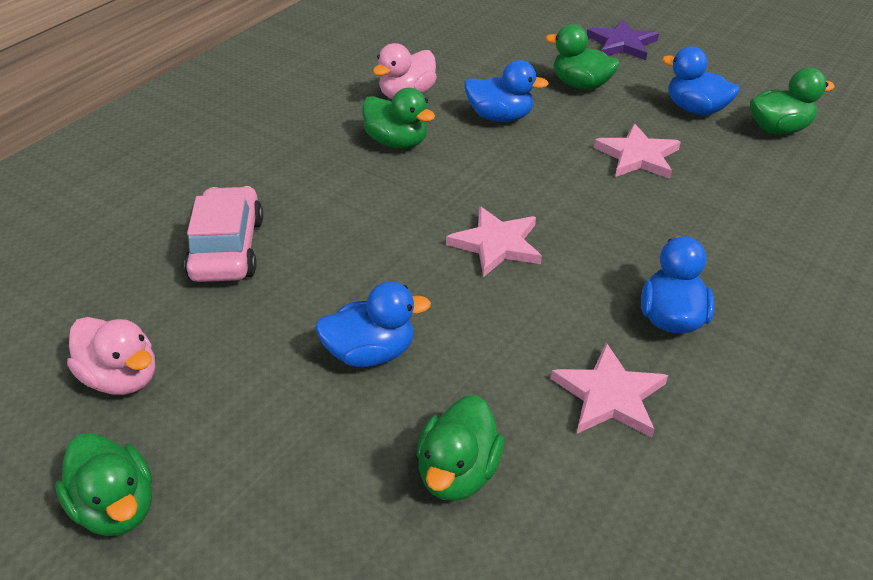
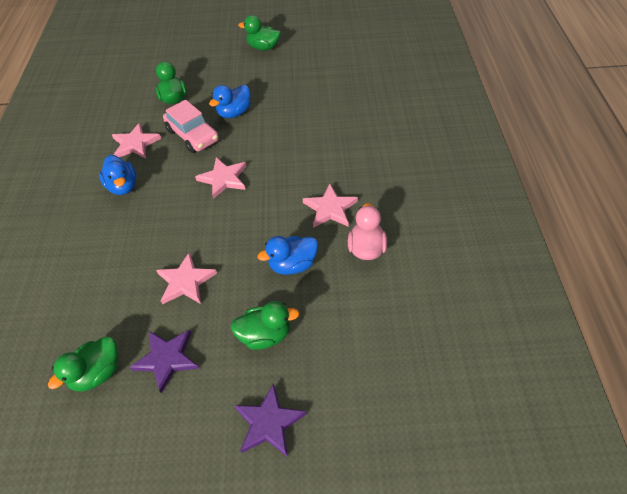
camera: 145 degrees right, 10 degrees up
pink duck [67,317,155,395] -> none
pink car [184,186,263,282] -> pink car moved to [163,100,219,153]
green duck [362,88,435,149] -> pink star [303,184,358,228]
blue duck [662,46,740,115] -> purple star [129,330,199,393]

